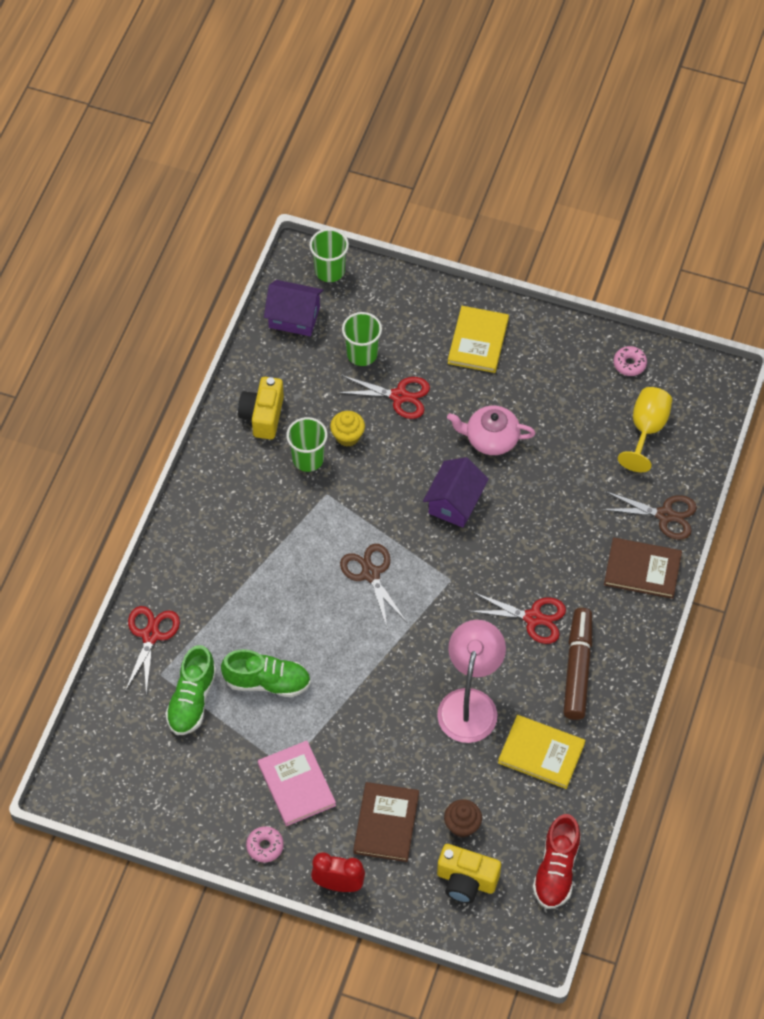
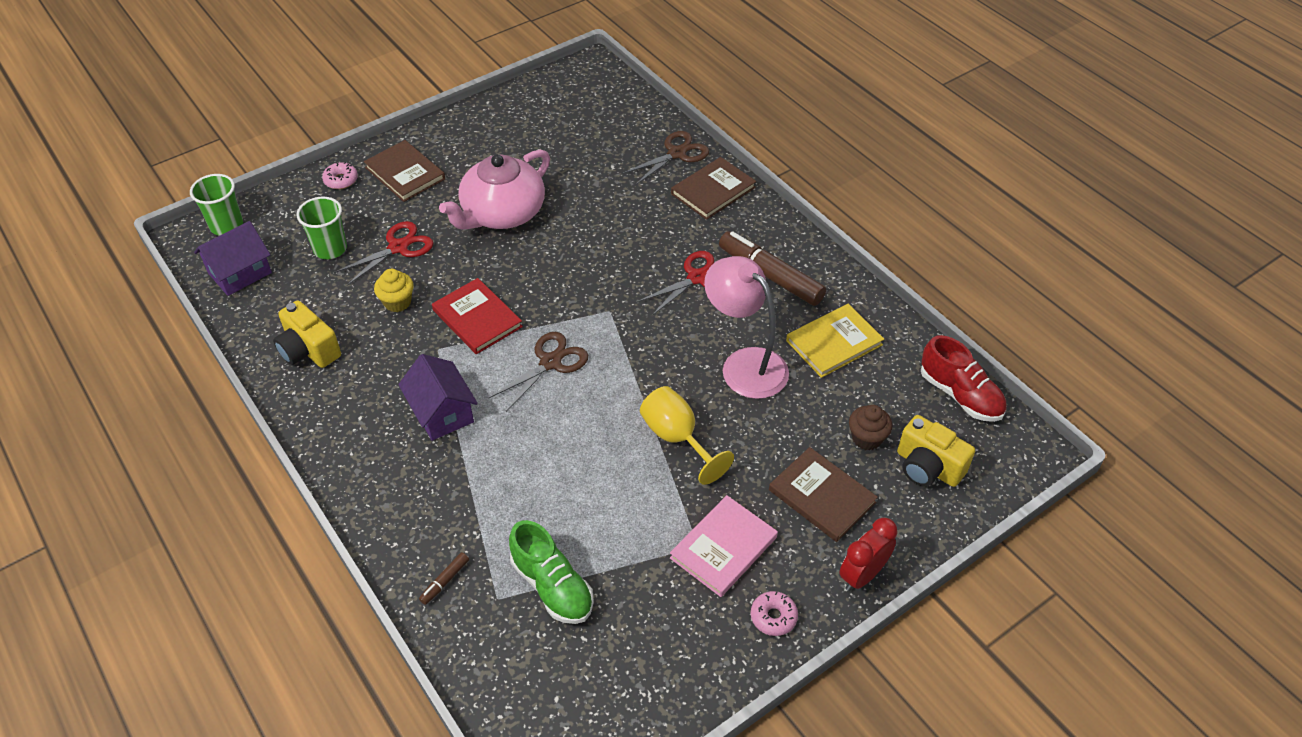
camera: 55 degrees left, 10 degrees down
red scissors [125,606,180,695] -> brown marker [419,552,469,605]
green shoe [221,650,311,697] -> none
pink book [258,741,336,826] -> pink book turned 60 degrees counterclockwise [670,495,778,597]
green cup [286,417,328,472] -> none
brown scissors [340,544,407,630] -> brown scissors turned 120 degrees clockwise [489,332,588,412]
purple house [423,457,489,527] -> purple house moved to [398,354,478,441]
yellow camera [437,844,501,903] -> yellow camera turned 75 degrees clockwise [897,415,975,487]
pink teapot [447,406,535,455] -> pink teapot [439,149,550,230], size x1.52
yellow book [448,306,509,373] -> brown book [364,140,445,202]
pink donut [613,346,647,376] -> pink donut moved to [322,162,358,189]
yellow goblet [618,387,672,472] -> yellow goblet moved to [640,386,734,485]
none -> red book [432,278,523,354]

